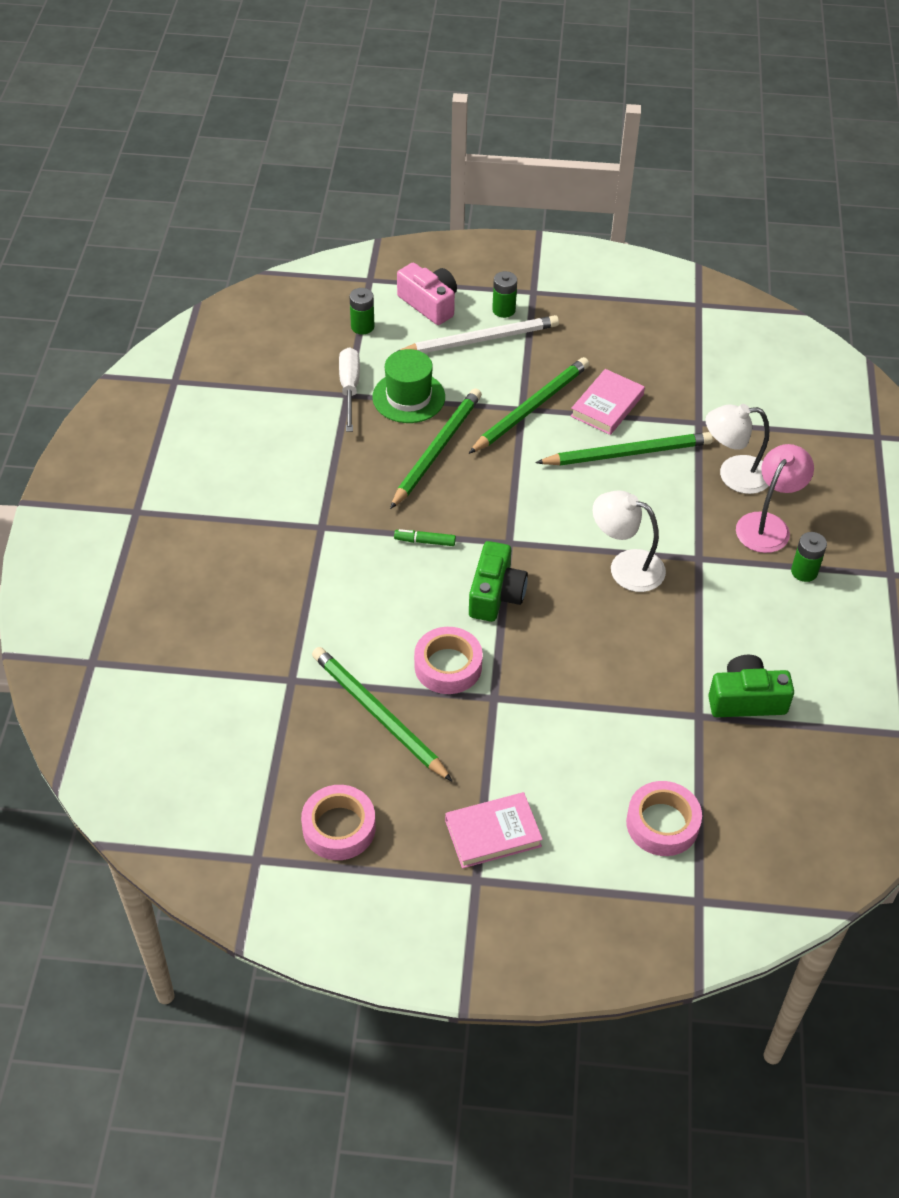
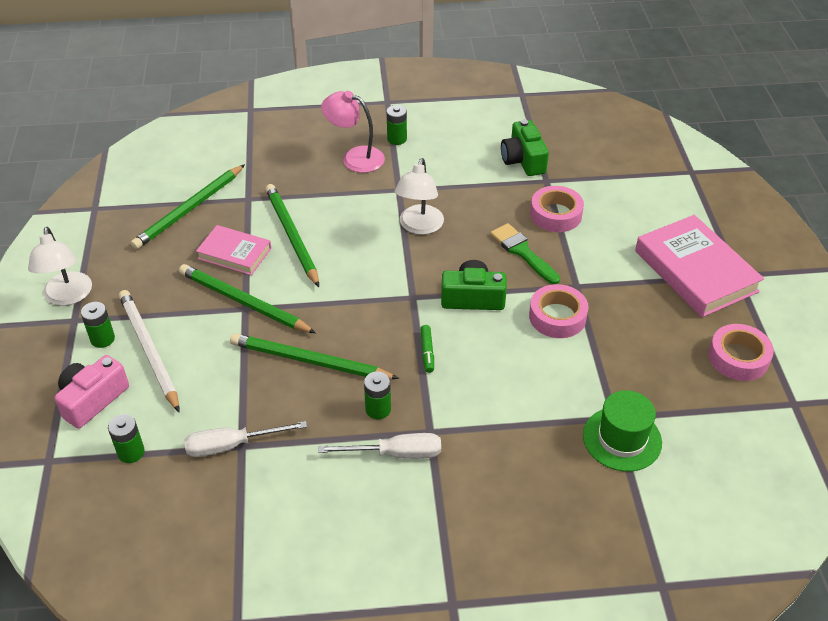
camera: 100 degrees left, 5 degrees down
green pencil [312,647,453,782] -> green pencil moved to [131,164,245,250]
green hat [372,349,445,423] -> green hat moved to [583,390,662,472]
pink book [445,792,543,868] -> pink book [635,215,764,317], size x1.70
pink tape [626,781,702,856] -> pink tape moved to [530,186,584,232]
white lamp [706,404,770,494] -> white lamp moved to [28,227,92,306]
none -> white screwdriver [318,433,441,459]
none -> green battery [364,371,391,419]
none -> green brush [490,223,560,284]

